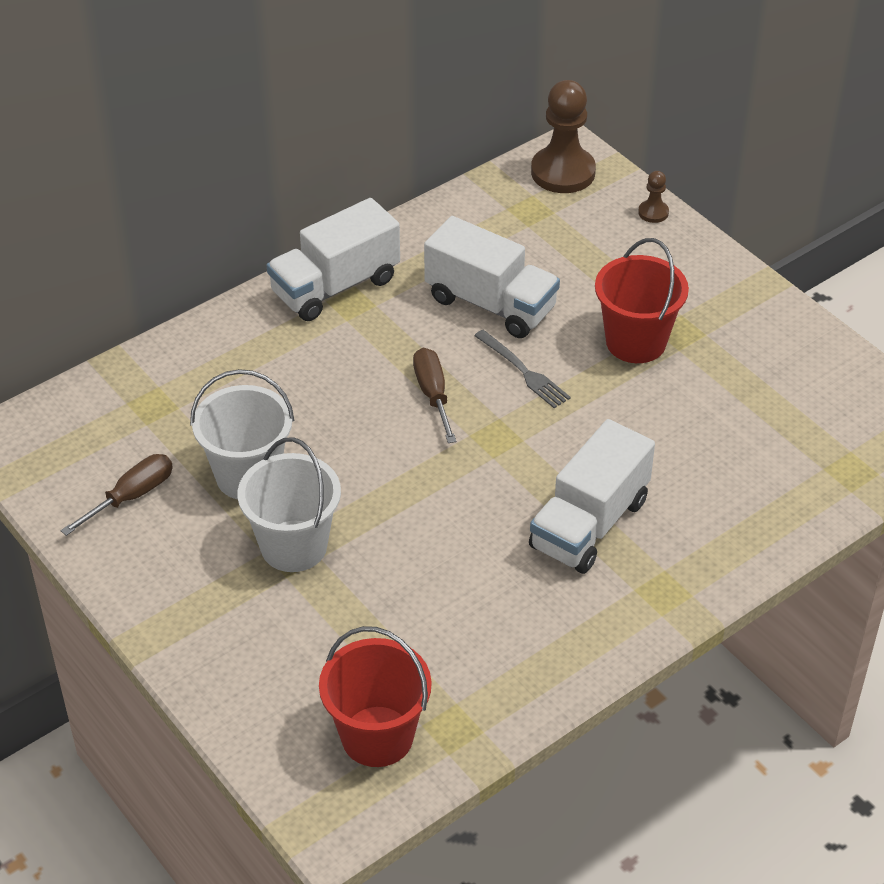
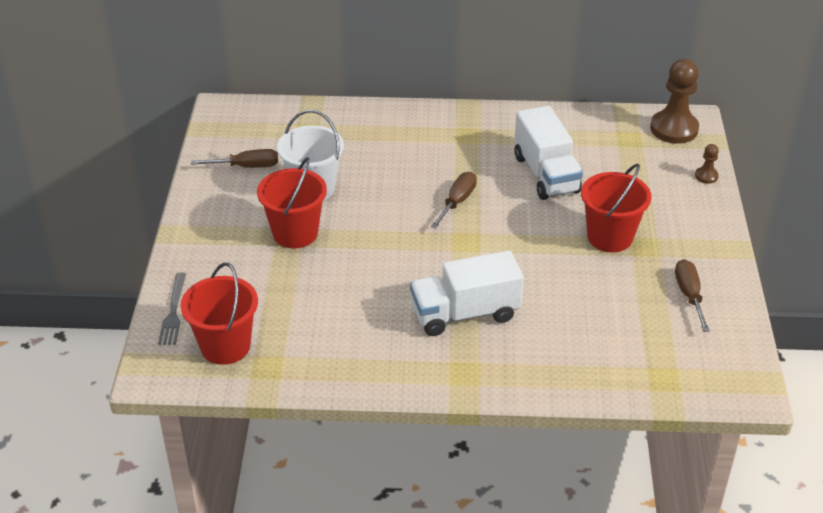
camera: 40 degrees right, 5 degrees down
white bucket [238,437,341,572] -> red bucket [257,157,327,248]
white truck [267,198,400,321] -> none
grey fork [474,330,571,408] -> grey fork moved to [158,272,186,345]
none -> brown screwdriver [675,259,710,332]

